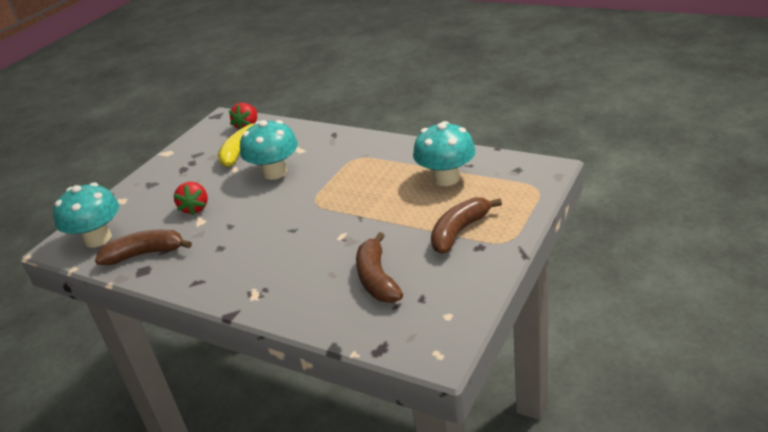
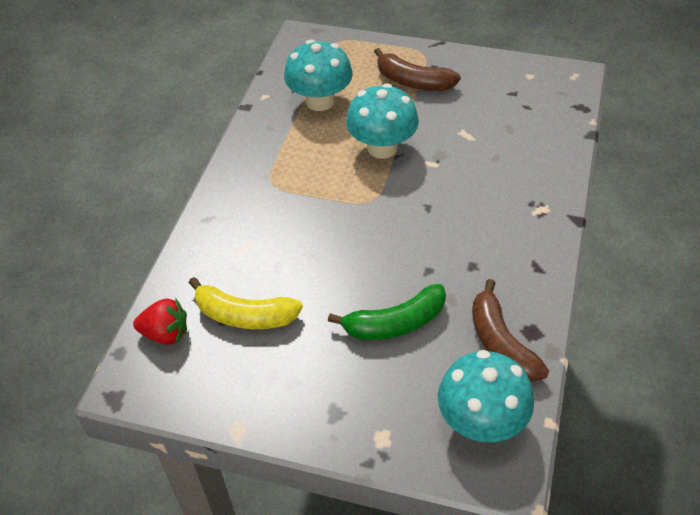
camera: 105 degrees left, 15 degrees up
red strawberry [174,182,208,215] -> green banana [328,284,446,340]
turquoise mushroom [240,120,298,180] -> turquoise mushroom moved to [346,83,419,159]
brown banana [356,232,403,303] -> none

